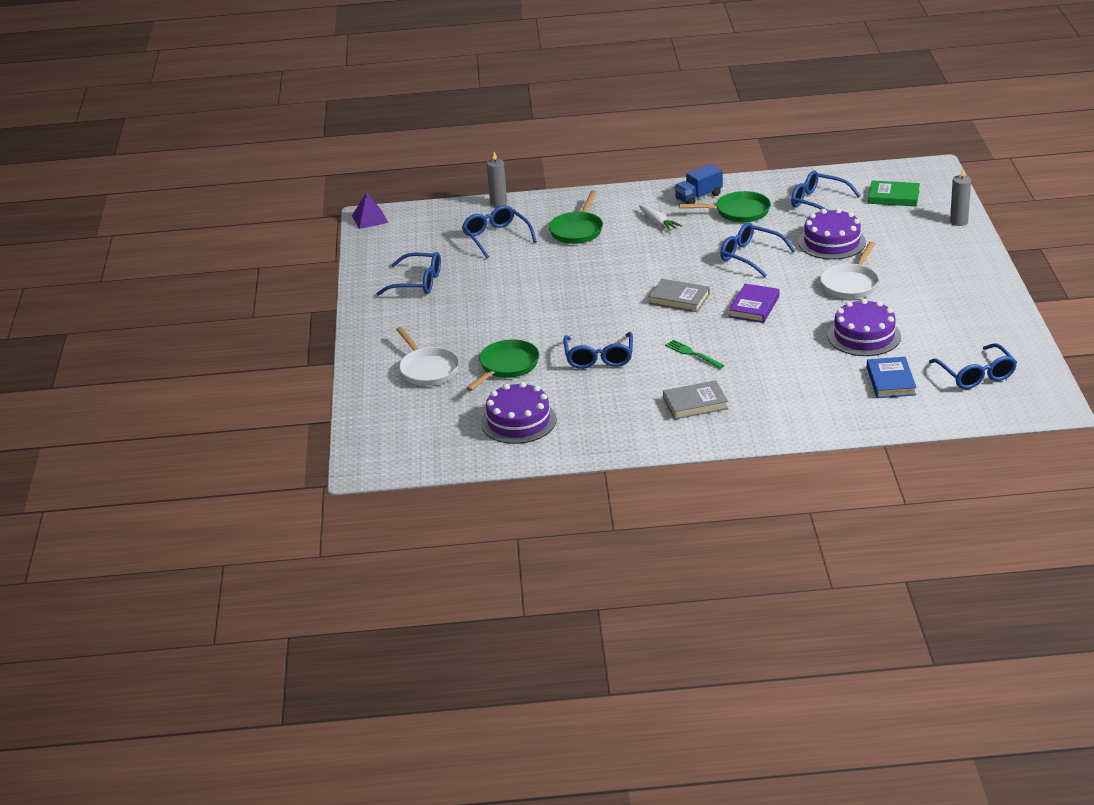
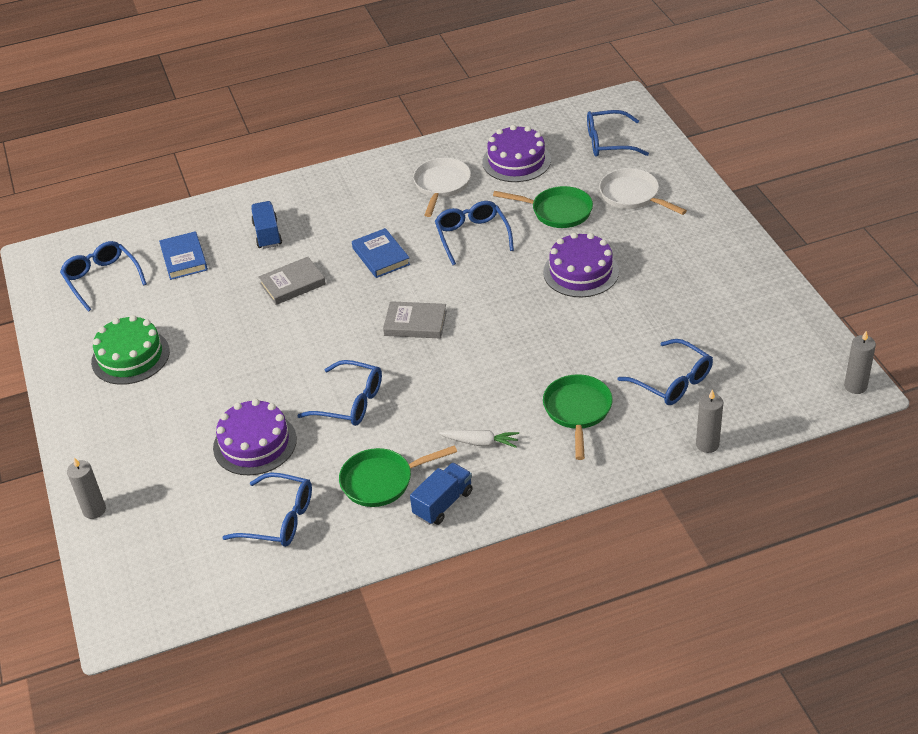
camera: 165 degrees right, 10 degrees up
purple pyramid [352,192,388,229] -> grey candle [844,331,876,394]
blue glasses [376,252,441,296] -> blue glasses moved to [587,110,649,157]
green pan [466,339,539,391] -> green pan turned 90 degrees counterclockwise [493,186,593,228]
white carrot [639,205,682,231] -> white carrot turned 150 degrees clockwise [439,430,519,448]
grey book [663,380,728,419] -> grey book moved to [258,257,326,305]
green fork [665,339,724,369] -> blue book [352,228,410,278]
purple book [729,284,780,323] -> none
white pan [820,242,879,299] -> white pan moved to [413,158,471,217]
purple cake [828,299,901,356] -> purple cake moved to [543,232,619,297]
green book [868,180,920,206] -> none
none -> green cake [91,315,170,385]
none -> blue truck [251,201,282,249]

